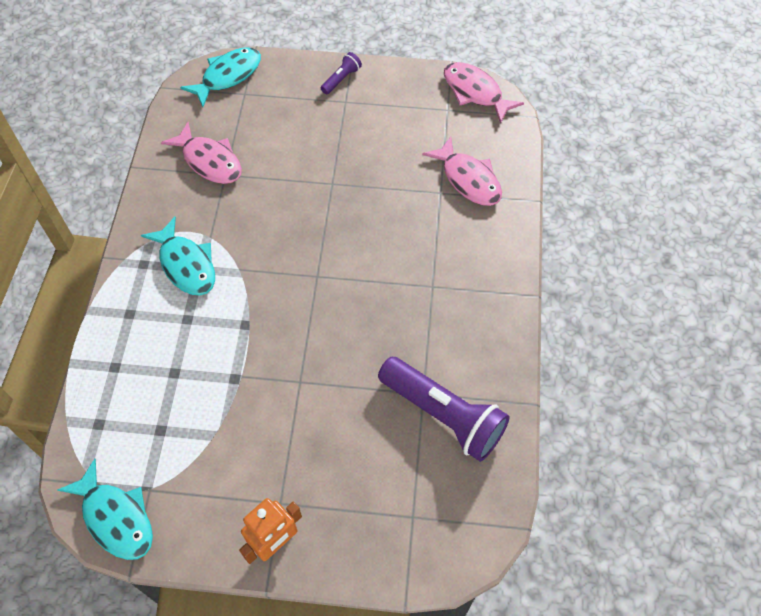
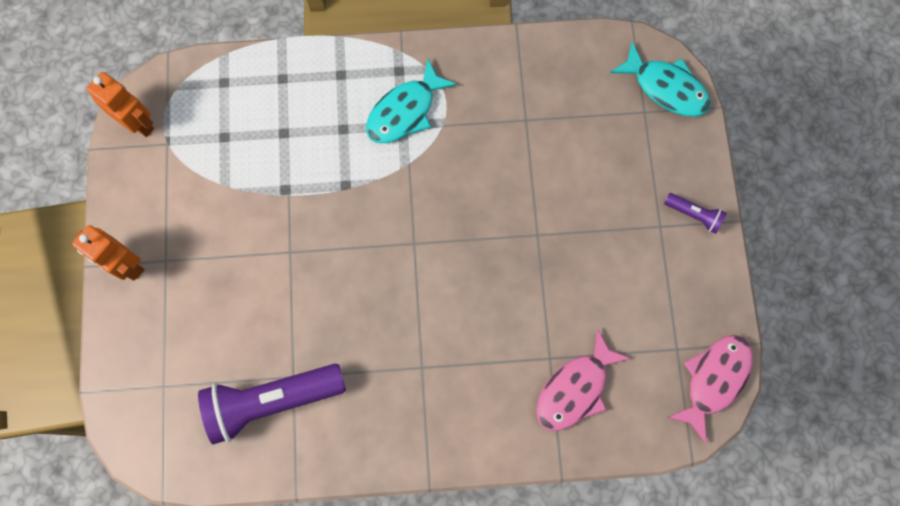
camera: 80 degrees right, 15 degrees up
turquoise fish [58,459,153,560] -> orange robot [86,72,154,137]
pink fish [161,122,242,184] -> none
purple flashlight [378,357,510,462] -> purple flashlight turned 45 degrees clockwise [198,364,346,444]

